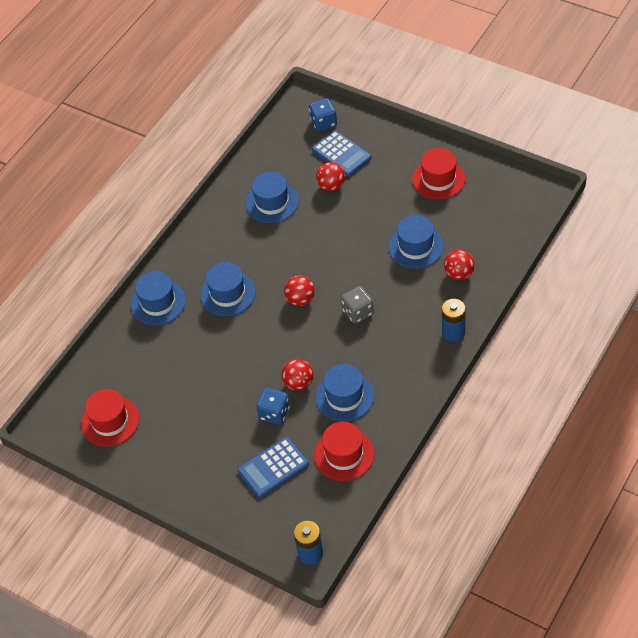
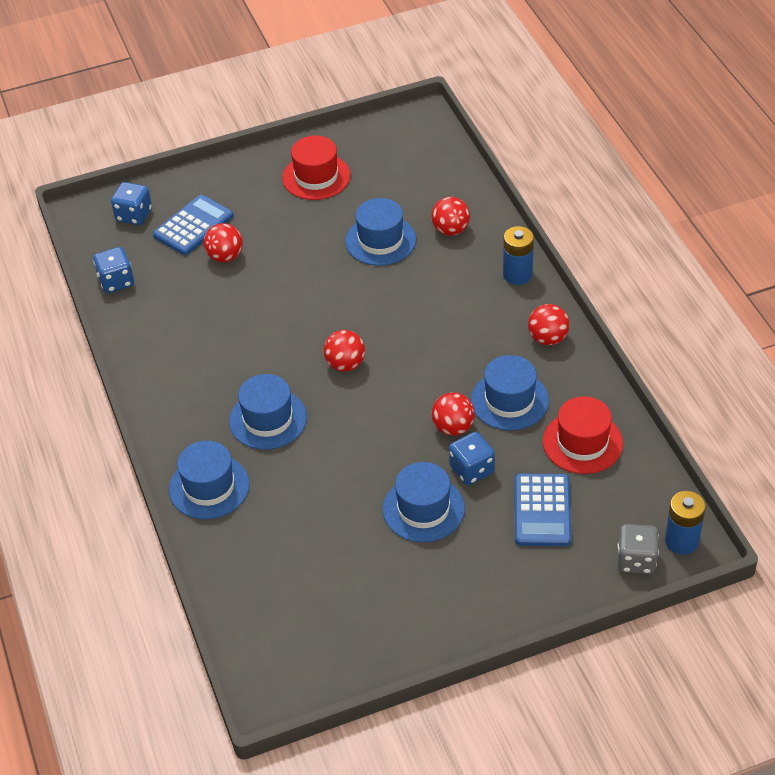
camera: 55 degrees left, 5 degrees down
red hat [81,389,139,447] -> none
blue hat [246,172,299,223] -> blue hat moved to [383,462,465,542]
blue calculator [312,130,372,177] -> blue calculator turned 45 degrees counterclockwise [153,195,233,255]
grey dice [341,286,374,324] -> grey dice moved to [617,524,659,574]
none -> blue dice [93,247,134,293]
none -> red ball [528,304,570,345]

